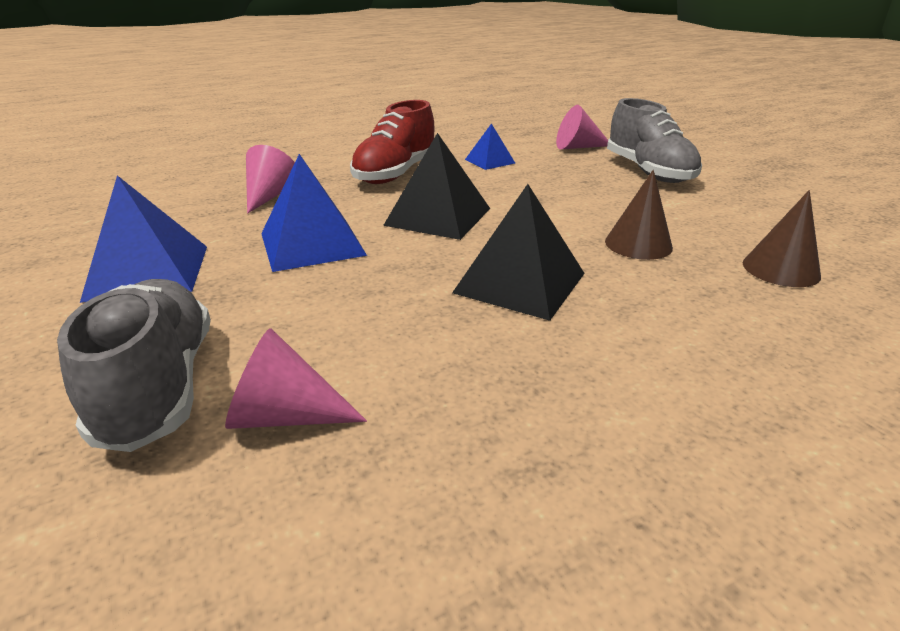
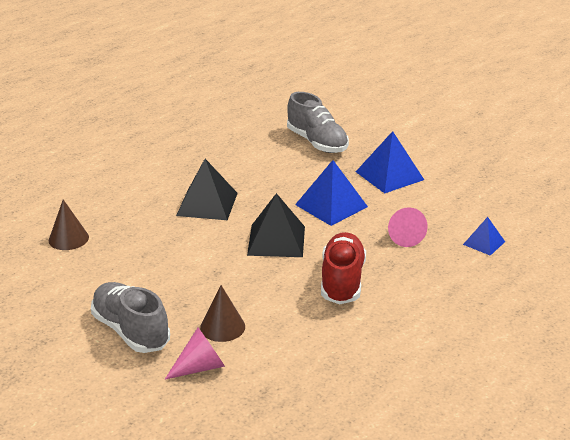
camera: 160 degrees right, 0 degrees up
pink cone [225,328,367,429] -> none
blue pyramid [465,123,515,170] -> blue pyramid moved to [463,217,505,256]
brown cone [605,170,673,260] -> brown cone moved to [200,285,245,342]

